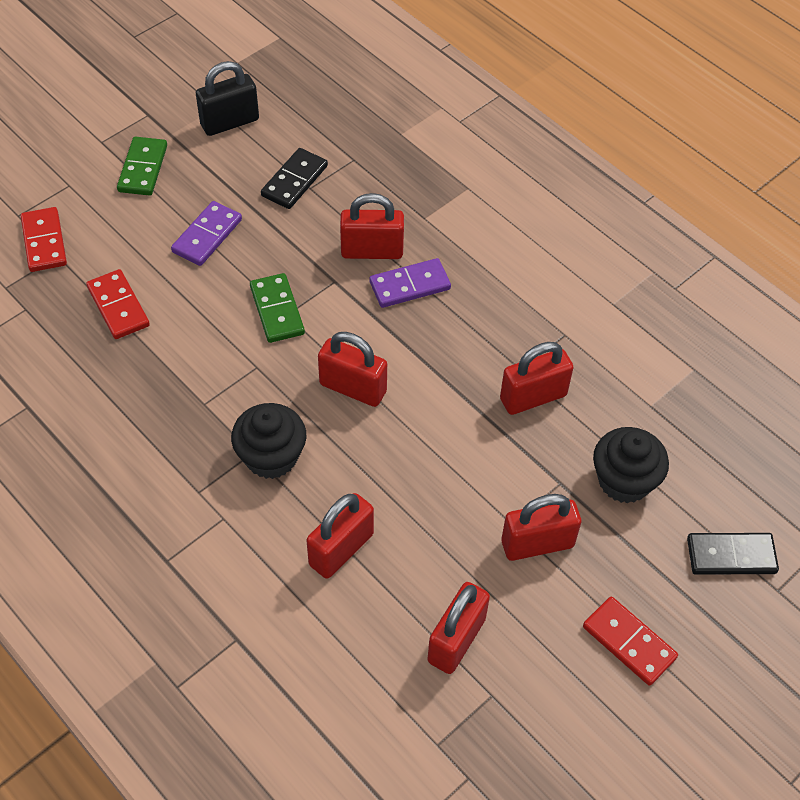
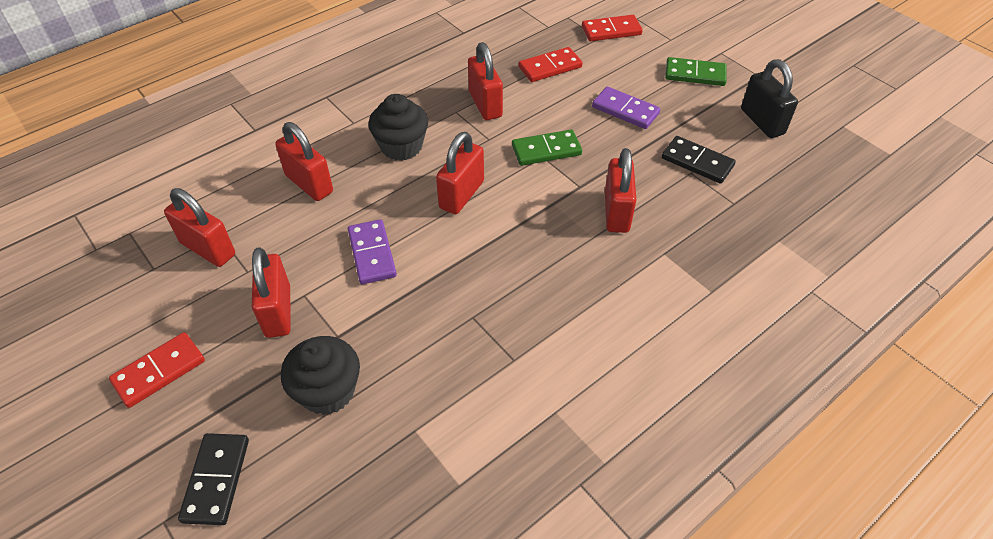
camera: 95 degrees right, 5 degrees down
purple domino [369,258,451,308] -> purple domino moved to [348,219,397,284]
red padlock [500,342,574,415] -> red padlock moved to [468,42,503,120]

